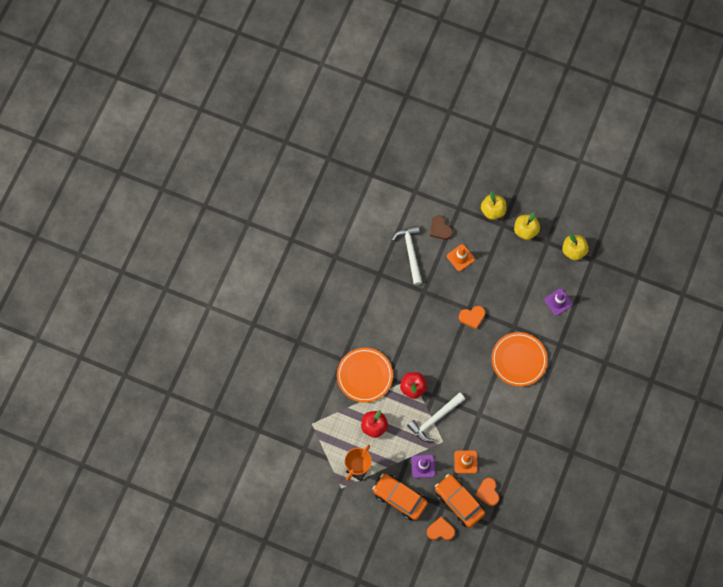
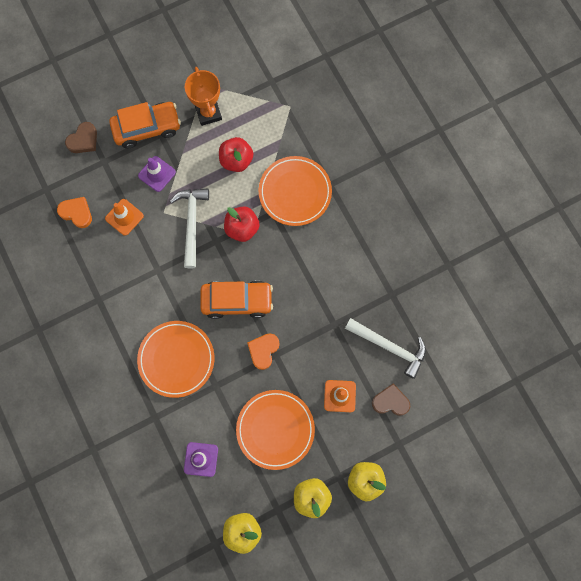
camera: 130 degrees right, 5 degrees up
orange heart [427,517,455,540] -> brown heart [65,122,97,153]
orange car [435,474,485,528] -> orange car moved to [200,280,273,319]
none -> orange plate [236,390,315,470]

